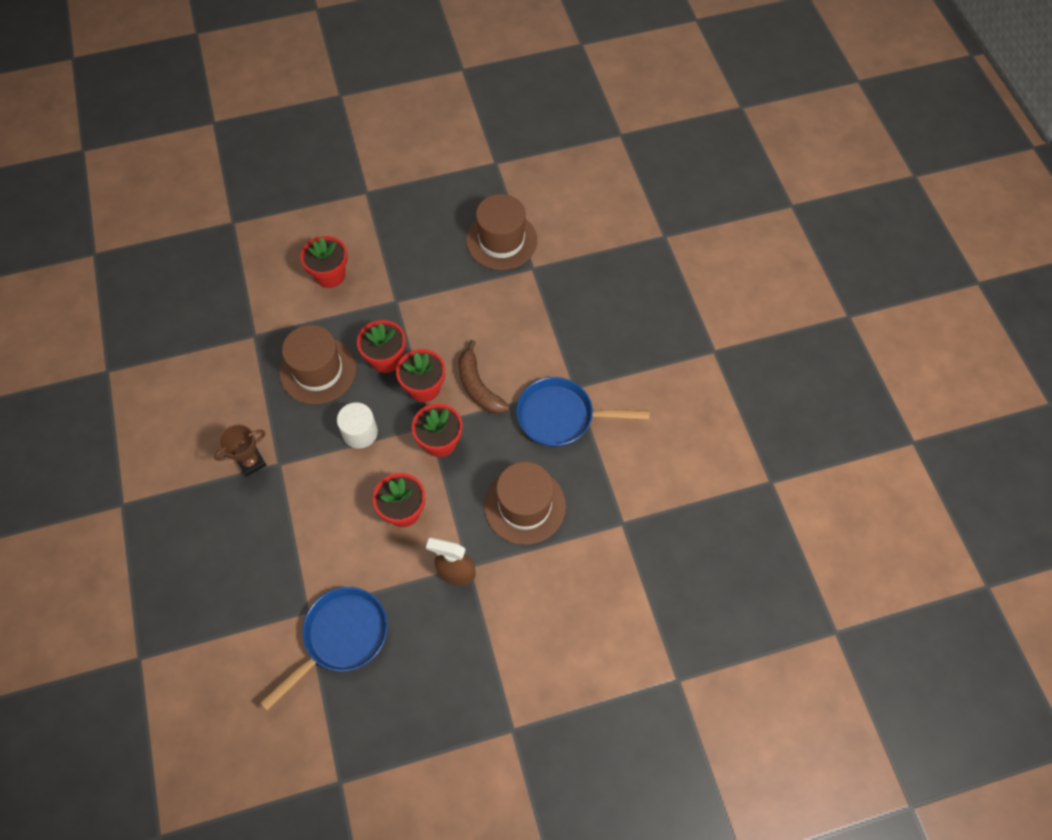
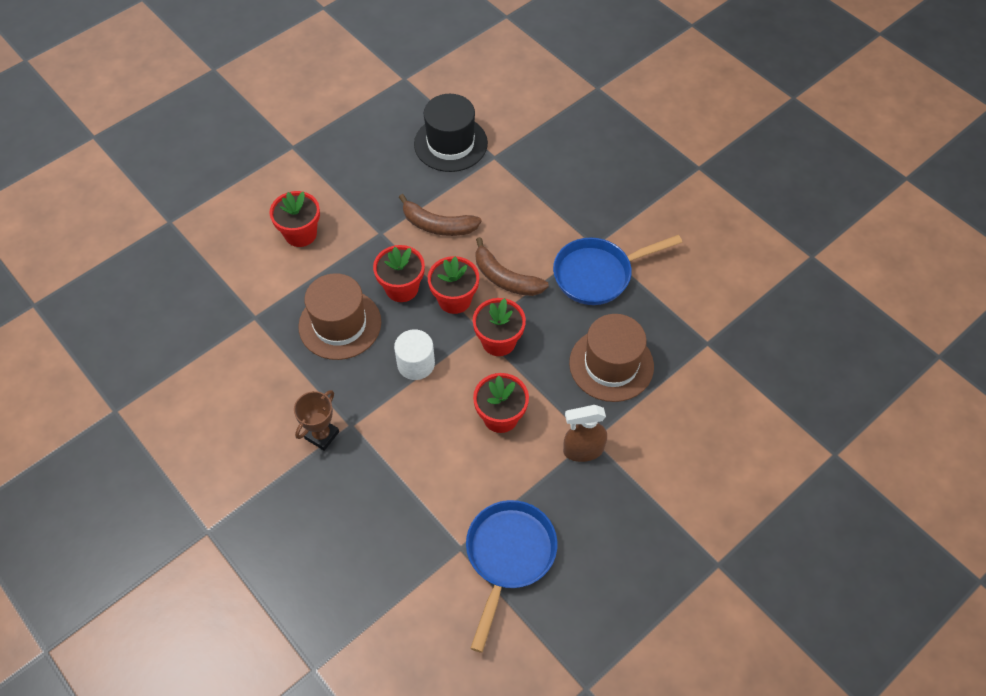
camera: 25 degrees left, 5 degrees down
brown hat [466,194,537,270] -> black hat [414,94,488,172]
none -> brown banana [399,194,481,236]

